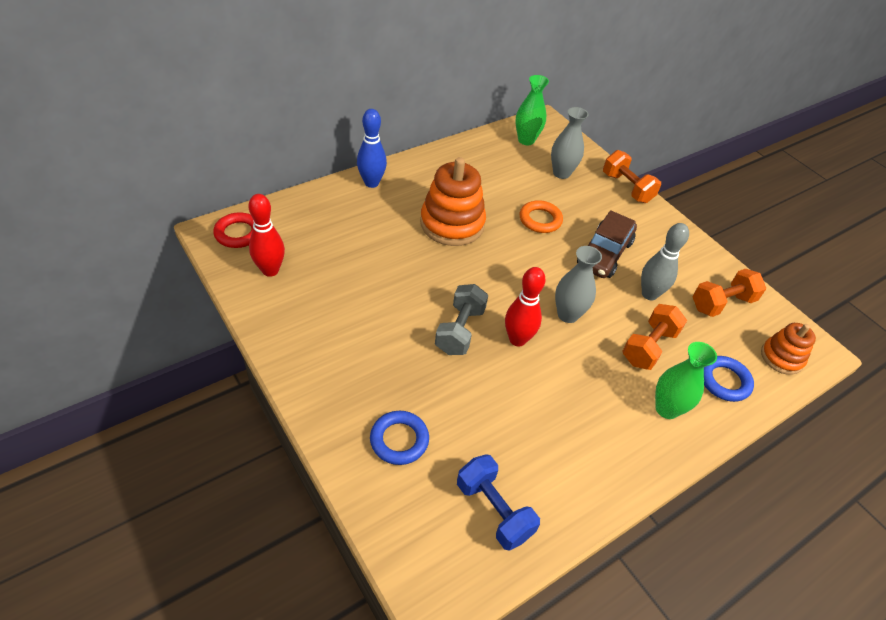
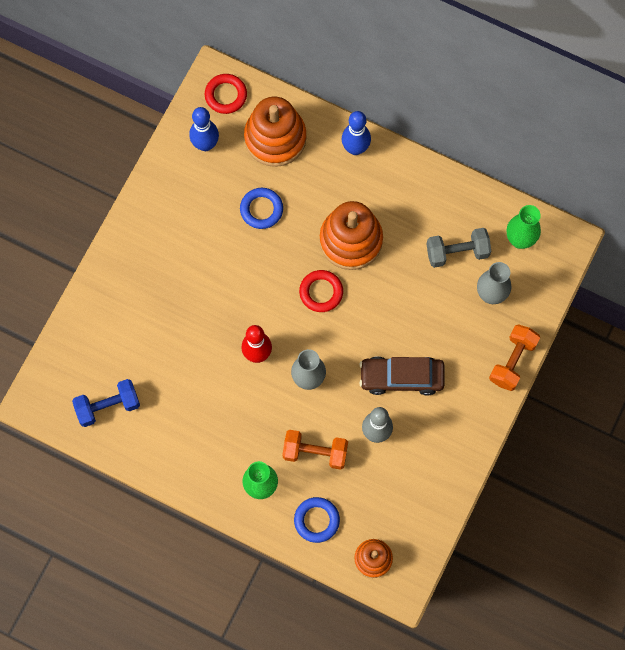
camera: 65 degrees right, 25 degrees up
red bowling pin [248,194,285,277] -> blue bowling pin [189,107,219,151]
blue ring [370,411,429,465] -> blue ring moved to [240,188,283,229]
grey dumbbell [435,284,488,355] -> grey dumbbell moved to [427,228,491,268]
blue dumbbell [457,454,540,551] -> blue dumbbell turned 45 degrees clockwise [72,379,140,427]
orange ring [520,200,563,233] -> none
orange dumbbell [693,269,766,317] -> none
none -> orange stacking toy [244,97,307,167]
none -> red ring [299,270,343,312]

